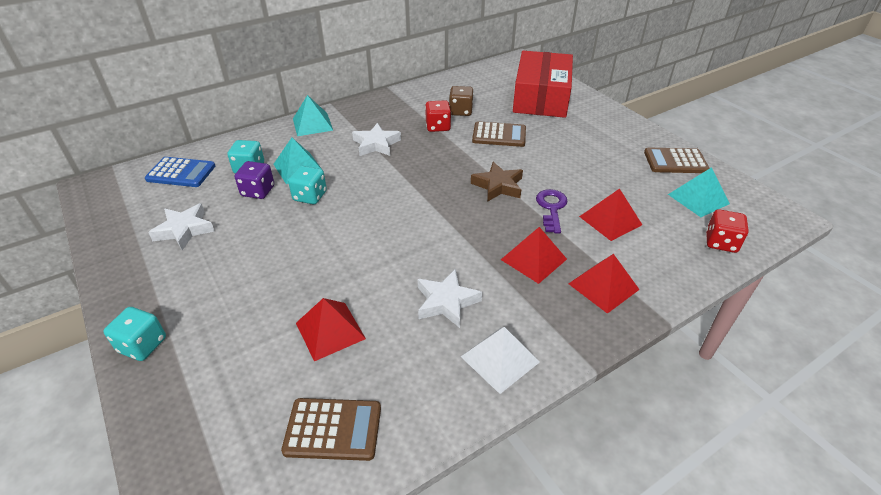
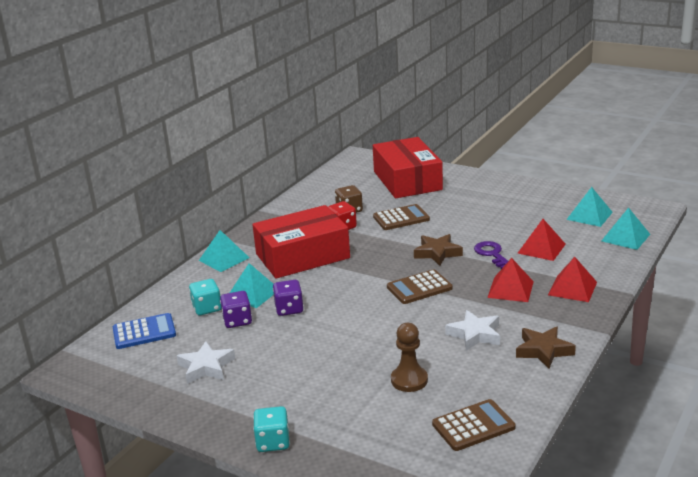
camera: 25 degrees left, 15 degrees down
turquoise dice [288,166,327,204] -> purple dice [273,280,304,316]
red pyramid [296,298,366,361] -> brown pawn [391,323,428,392]
white star [352,123,401,156] -> red box [252,205,350,279]
white pyramid [460,327,540,394] -> brown star [516,326,576,369]
brown calculator [644,148,710,173] -> brown calculator moved to [387,269,453,304]
red dice [706,209,749,253] -> turquoise pyramid [601,207,650,250]

